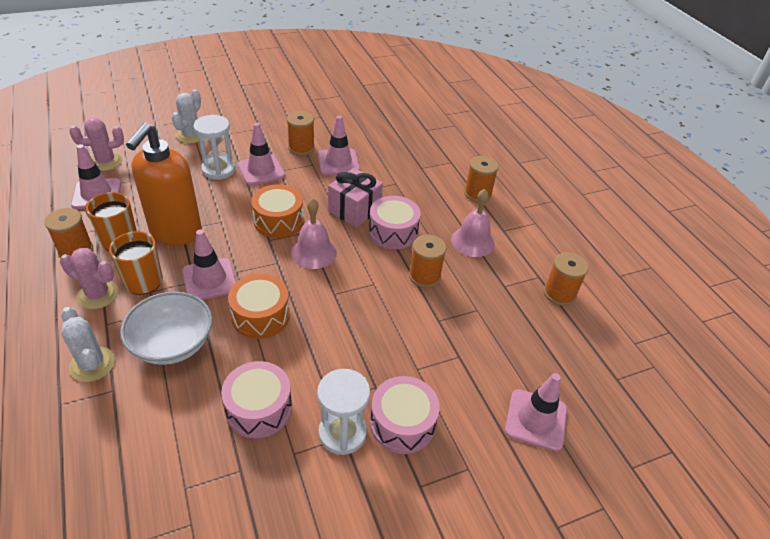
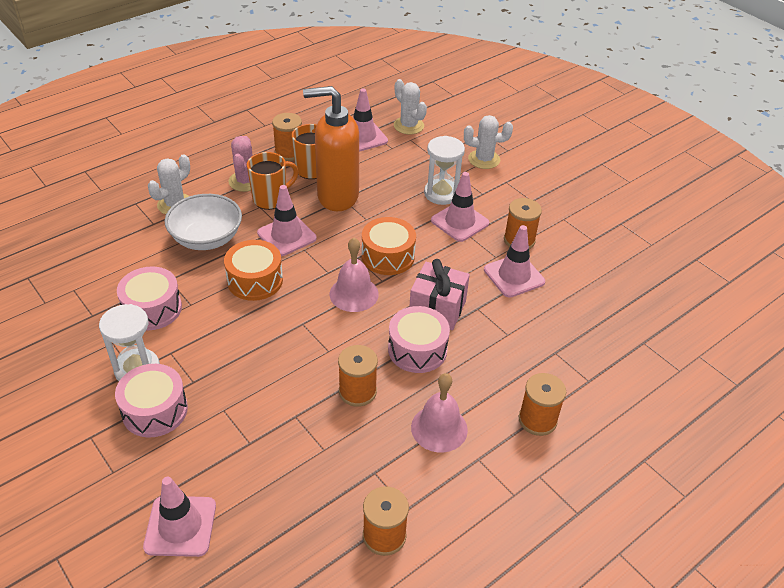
camera: 75 degrees right, 0 degrees up
pink cactus [69,118,124,171] -> white cactus [394,79,427,134]

